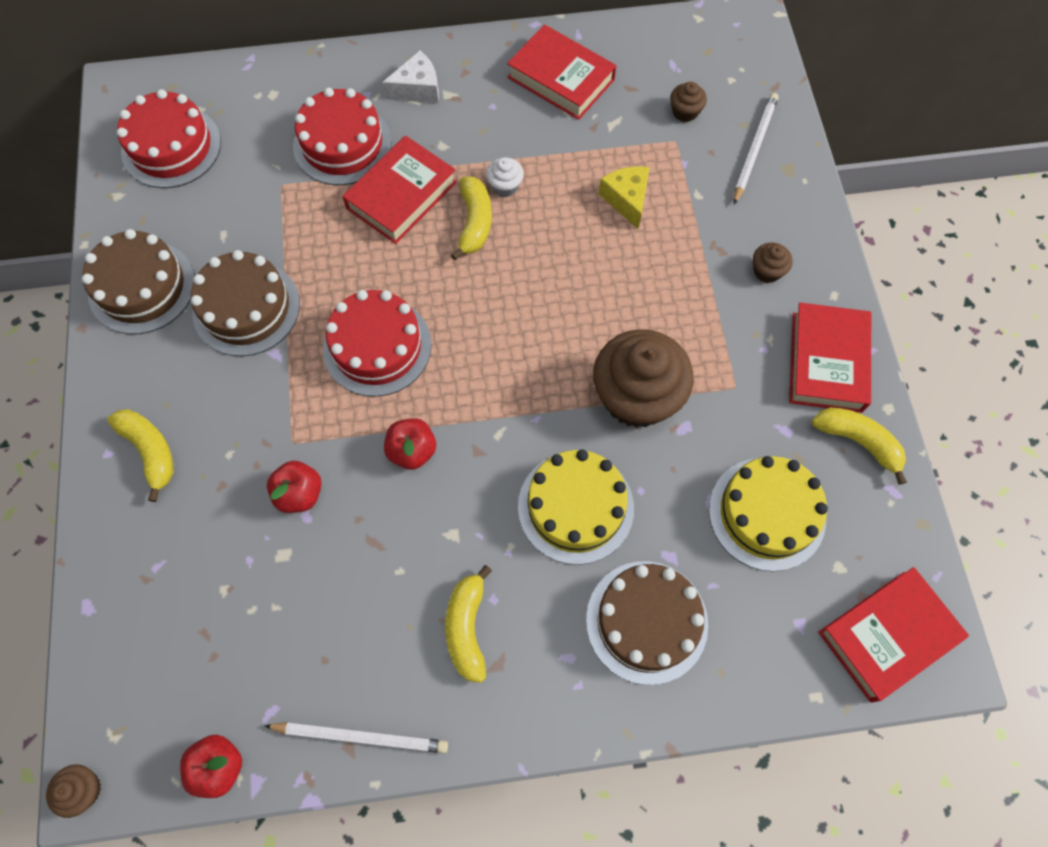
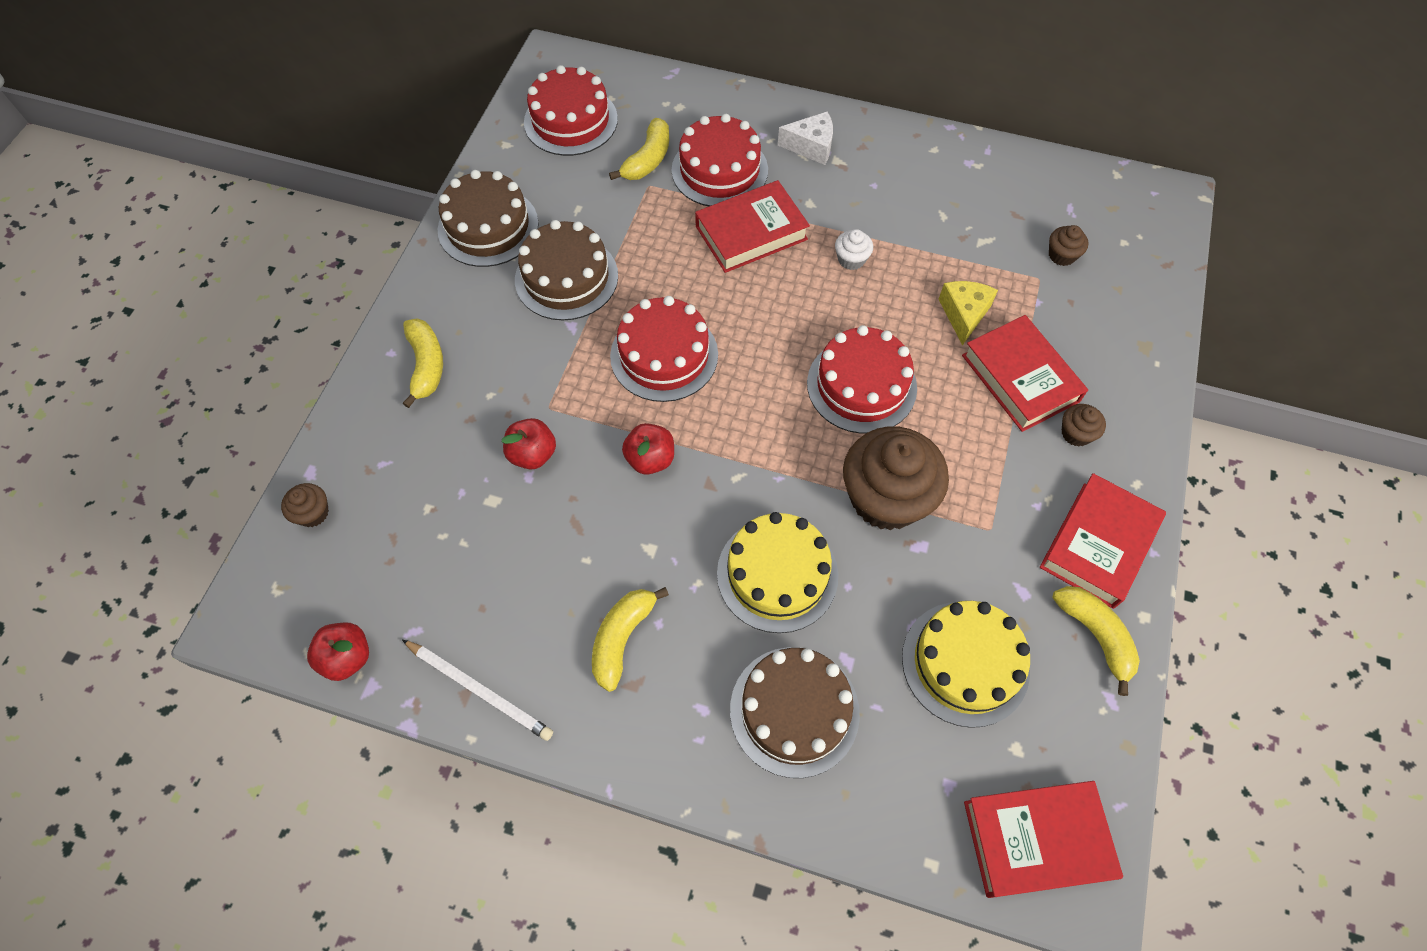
camera: 25 degrees right, 5 degrees down
brown cupcake [46,764,101,818] -> brown cupcake moved to [281,483,329,527]
yellow banana [451,177,492,260] -> yellow banana moved to [609,118,669,180]
red book [507,24,616,120] -> red book moved to [962,315,1088,432]
white pencil [734,93,779,204] -> none
none -> red cake [807,325,917,434]

